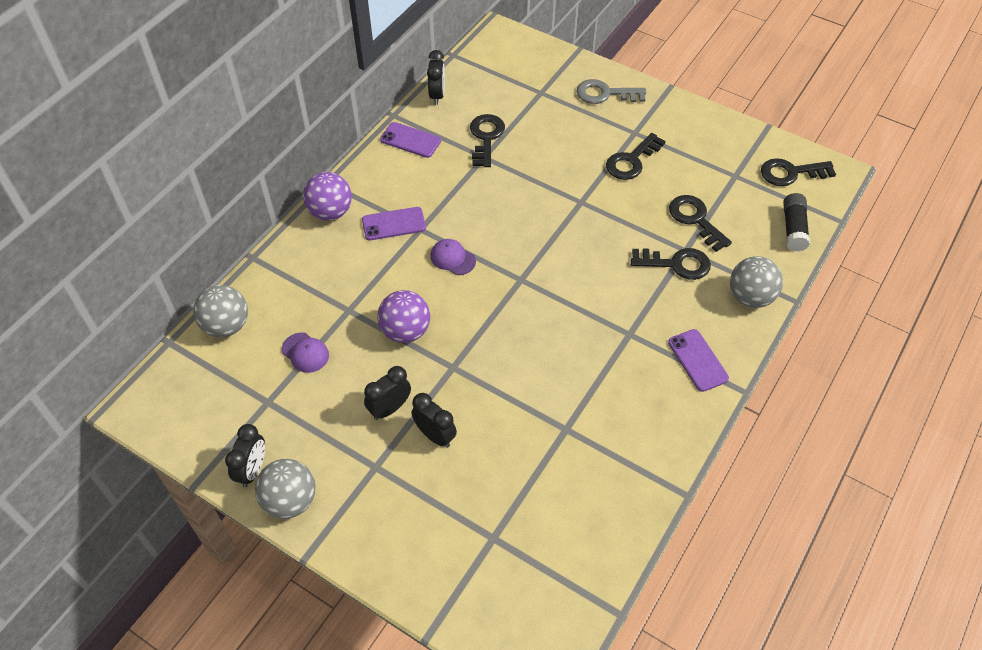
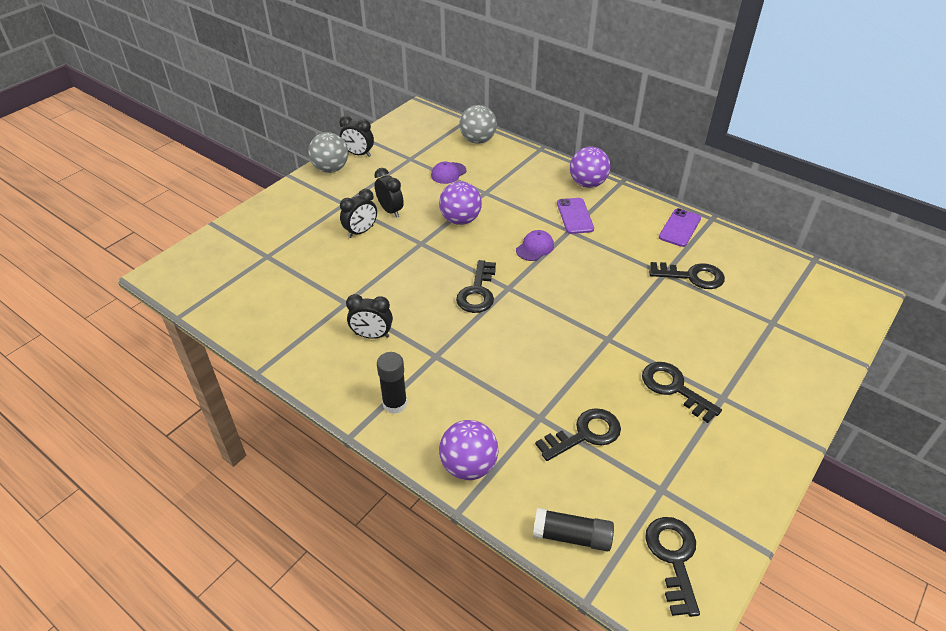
camera: 95 degrees right, 10 degrees down
black clock [427,50,445,105] -> black clock moved to [346,294,393,339]
grey key [576,79,646,104] -> none
black key [631,248,711,280] -> black key moved to [456,260,496,313]
purple phone [668,329,729,392] -> black glue stick [377,352,407,414]
grey ball [730,256,783,308] -> purple ball [439,420,499,480]

